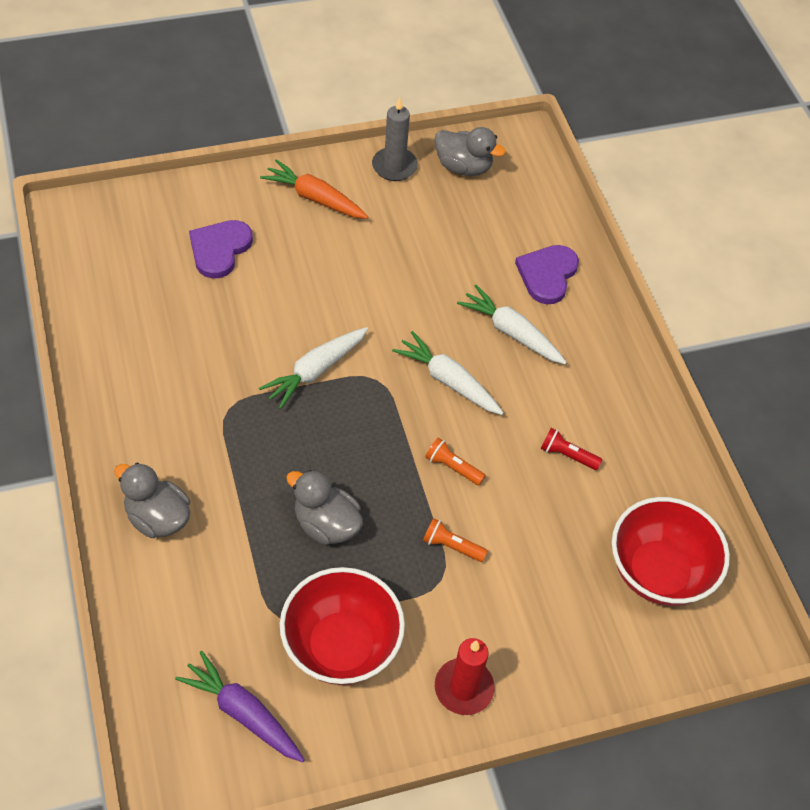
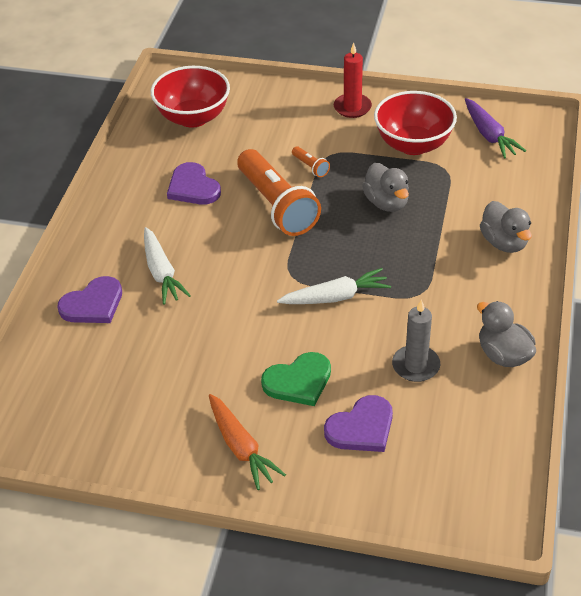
camera: 145 degrees left, 10 degrees down
grey candle [372,97,418,181] -> grey candle moved to [392,299,440,382]
white carrot [392,331,503,415] -> none
orange flashlight [425,438,486,486] -> orange flashlight [237,149,321,236], size x2.46
grey duck [434,127,506,176] -> grey duck moved to [477,301,536,367]
red flashlight [541,428,602,470] -> purple heart [167,162,221,205]
none -> green heart [261,352,331,406]

